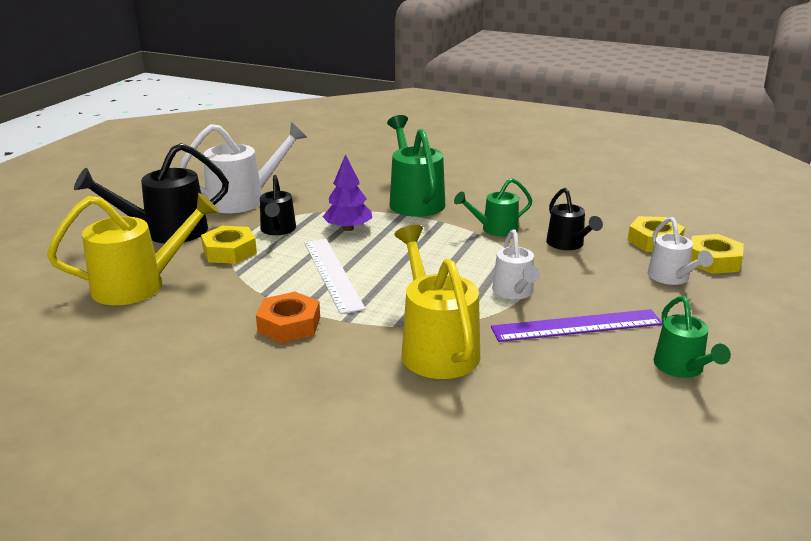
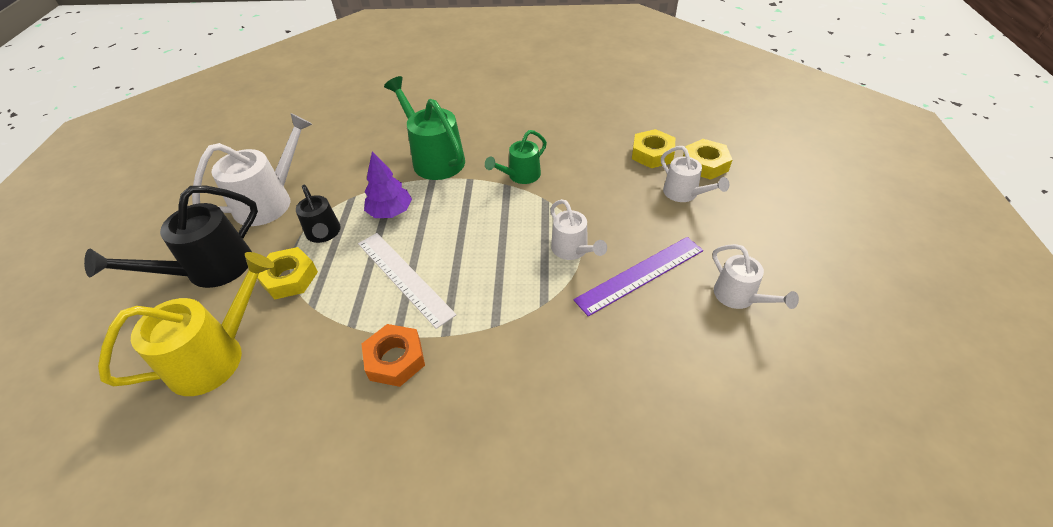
camera: 20 degrees left, 20 degrees up
yellow watering can [394,225,480,379] -> none
black watering can [546,188,603,250] -> none
green watering can [654,296,731,378] -> white watering can [712,244,799,309]

